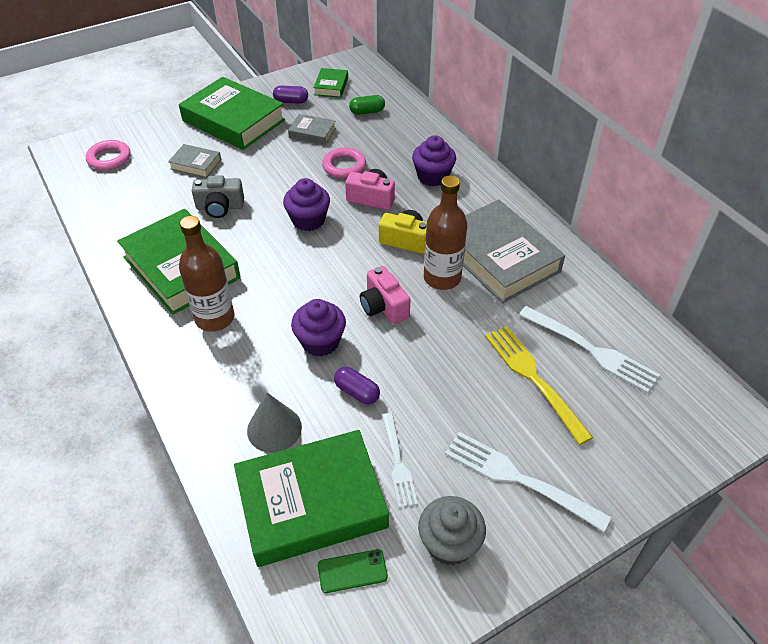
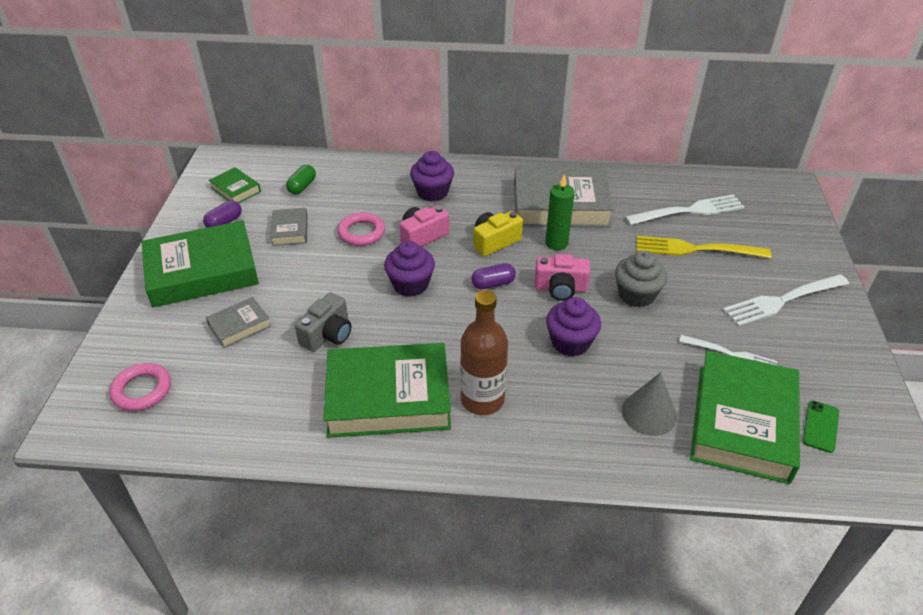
camera: 55 degrees left, 5 degrees down
grey book [288,114,336,145] -> grey book turned 60 degrees counterclockwise [270,208,308,246]
purple capsule [334,367,380,404] -> purple capsule moved to [471,263,516,289]
grey cupcake [418,496,486,565] -> grey cupcake moved to [615,251,667,307]
brown bottle [424,176,467,290] -> green candle [545,174,575,250]

